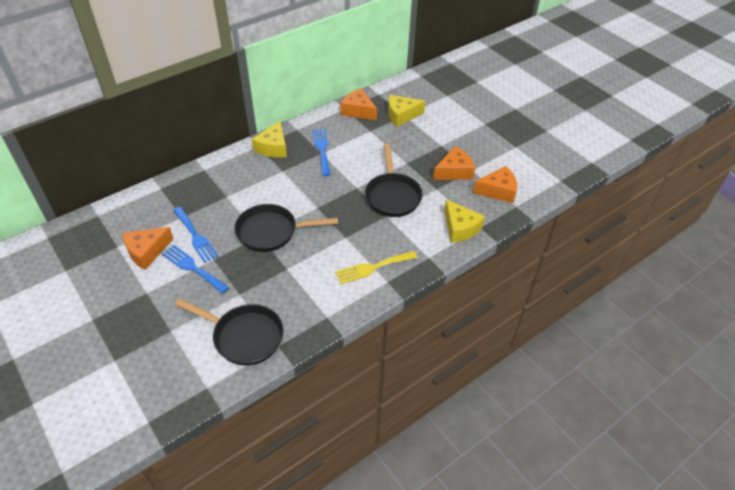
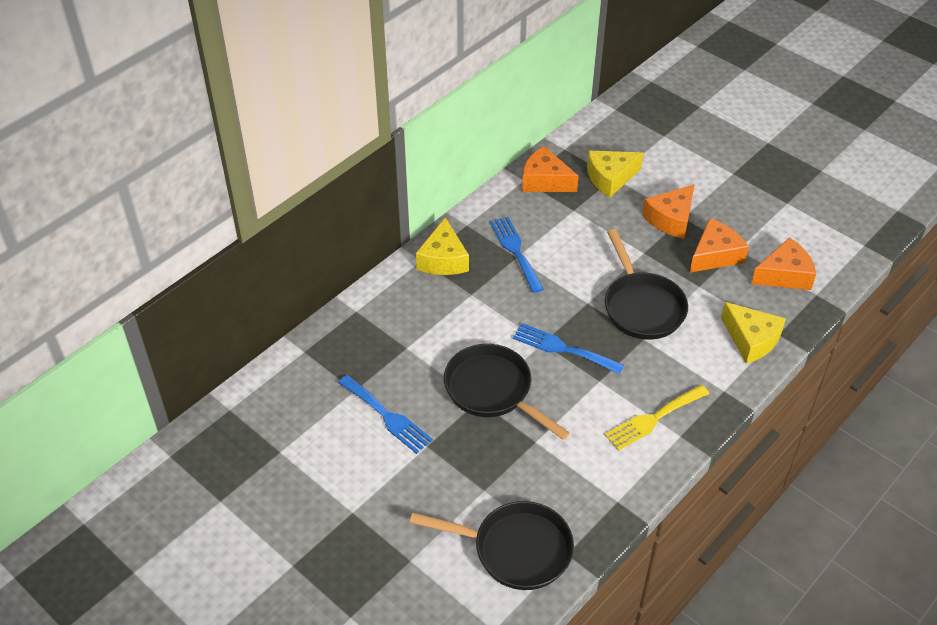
camera: 10 degrees left, 0 degrees up
orange cheese [123,227,173,270] -> orange cheese moved to [642,184,695,239]
blue fork [162,245,229,294] -> blue fork moved to [513,323,624,374]
black pan [235,204,338,252] -> black pan turned 60 degrees clockwise [444,344,570,440]

